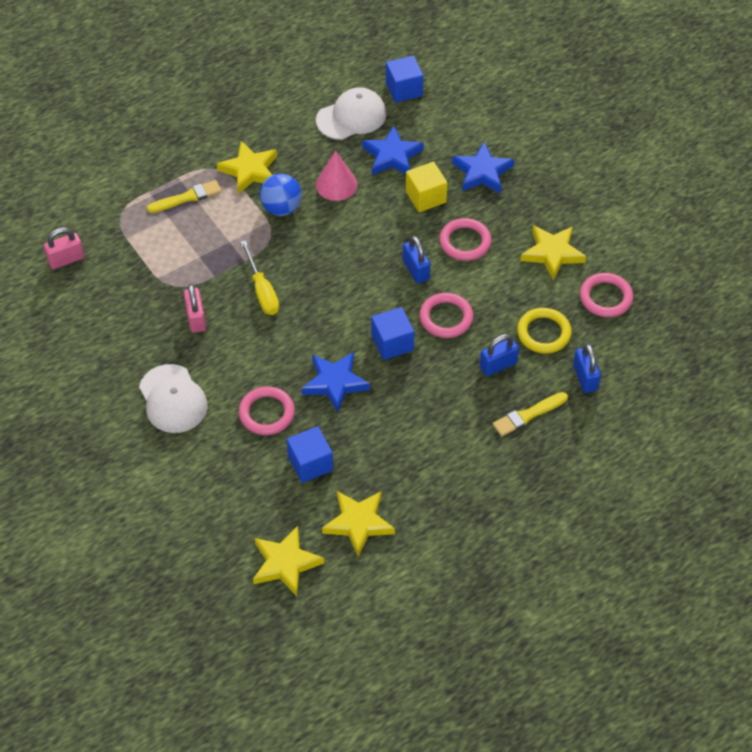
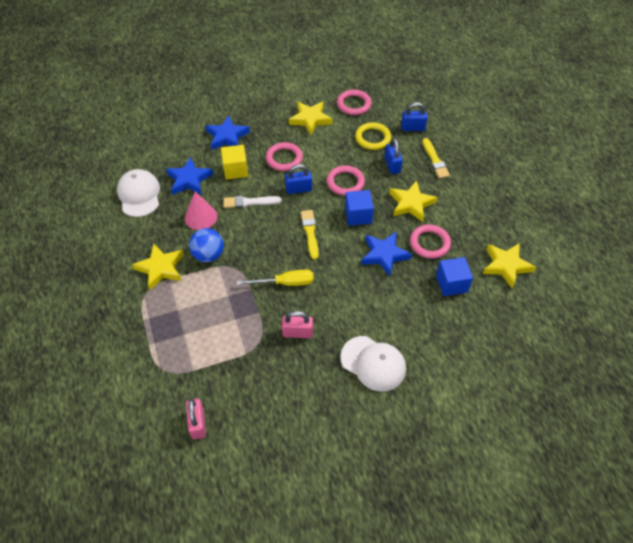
camera: 75 degrees left, 0 degrees up
white cap [139,364,207,433] -> white cap turned 45 degrees clockwise [340,336,406,392]
yellow brush [147,180,222,213] -> yellow brush moved to [301,210,319,260]
pink ring [239,386,295,435] -> pink ring moved to [410,224,451,259]
yellow star [253,526,324,596] -> yellow star moved to [389,180,438,222]
blue cube [386,56,423,103] -> none
none -> white brush [223,196,282,208]

